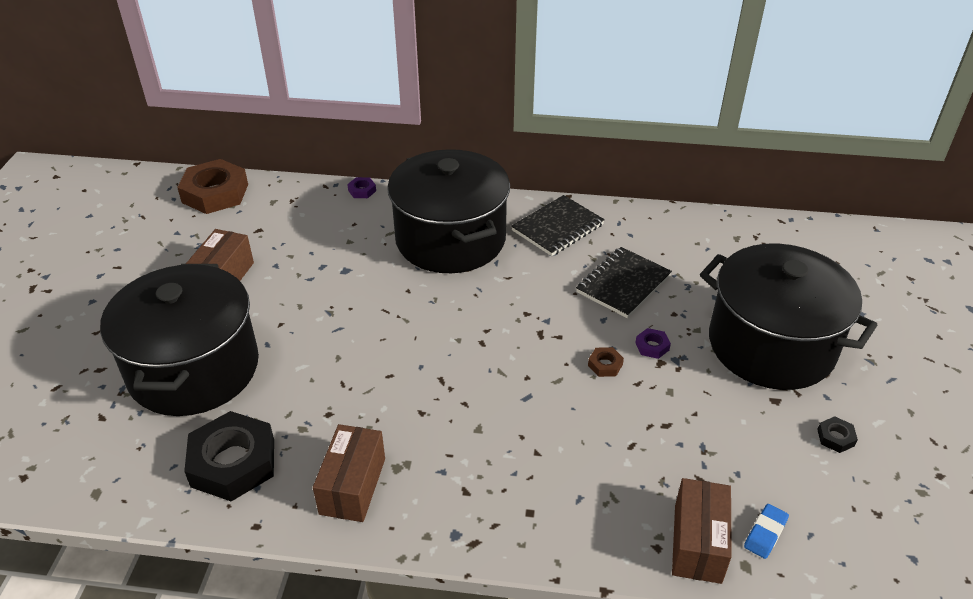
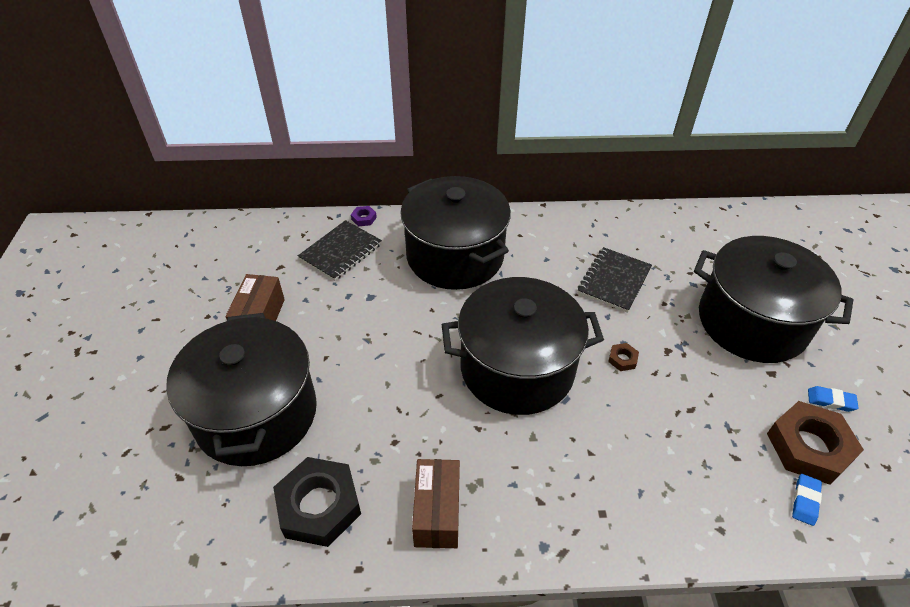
camera: 10 degrees left, 5 degrees up
brown nut [177,159,248,214] -> brown nut moved to [767,401,864,485]
black notebook [511,195,605,256] -> black notebook moved to [298,220,382,281]
purple nut [635,328,671,359] -> none
brown box [672,478,732,584] -> none
black nut [817,416,858,453] -> blue eraser [808,386,859,412]
none -> black pot [442,277,604,415]

